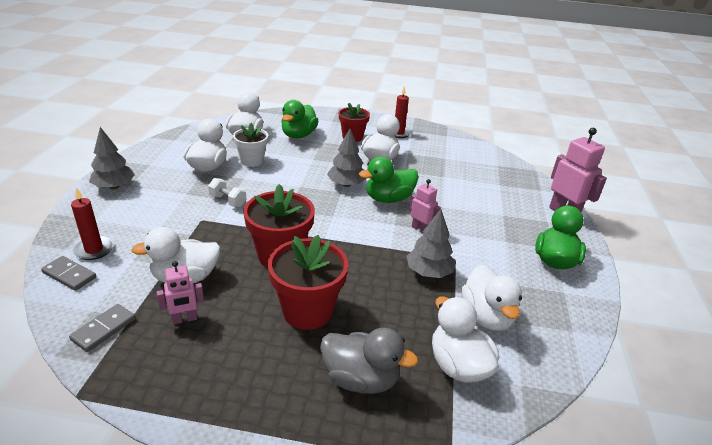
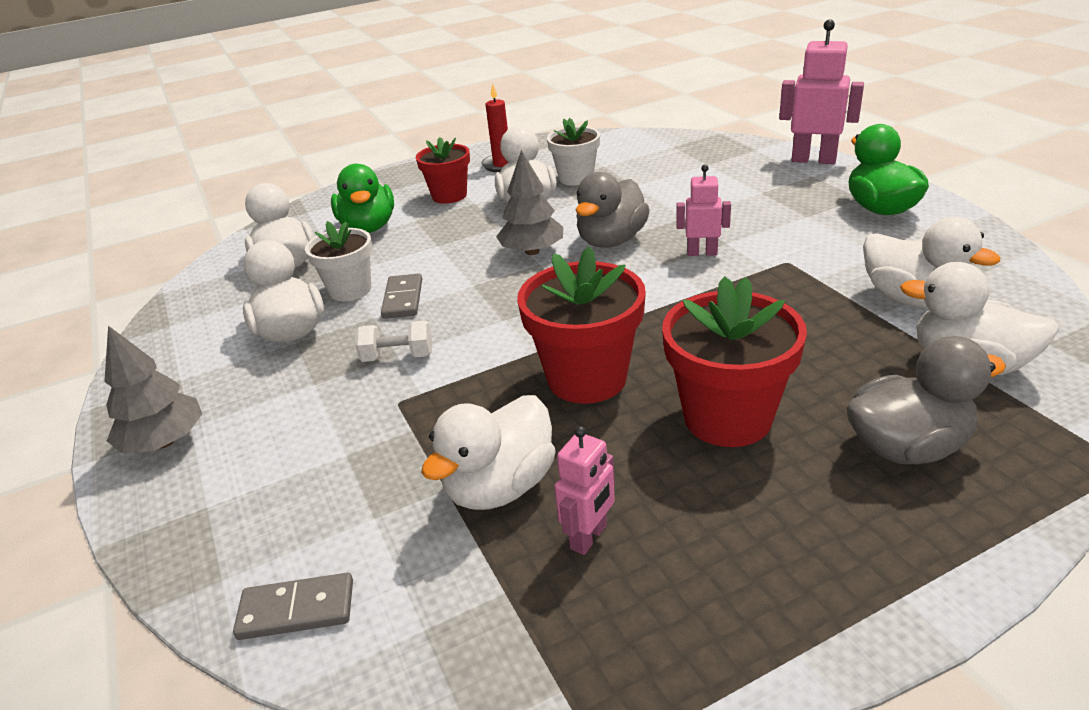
camera: 30 degrees left, 0 degrees up
grey domino [69,304,136,352] -> grey domino moved to [381,273,422,319]
red candle [71,188,114,260] -> none
green duck [359,156,419,203] -> grey duck [576,172,650,248]
grey tree [407,209,456,278] -> none
none -> white flower pot [547,118,600,186]

